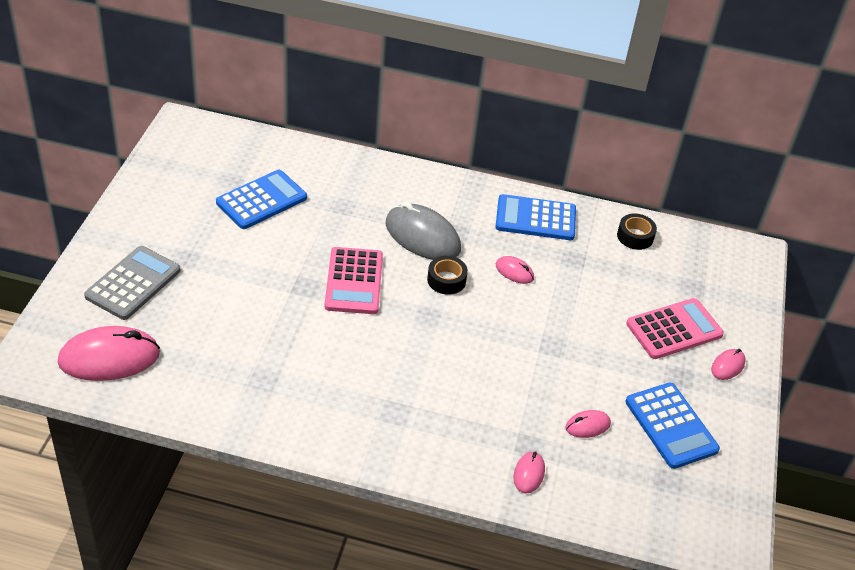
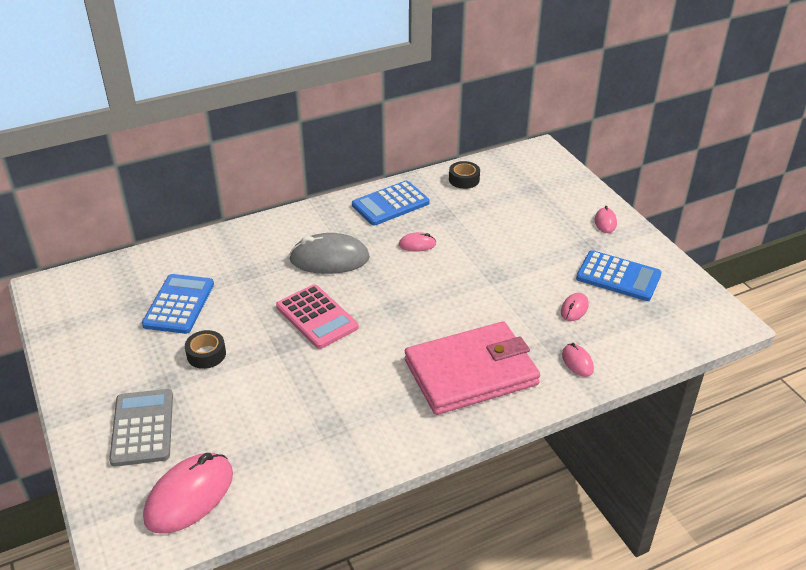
camera: 35 degrees left, 5 degrees down
black tape [427,256,468,295] -> black tape moved to [185,330,226,369]
pink calculator [626,298,724,359] -> none
none -> pink wallet [405,321,540,415]

